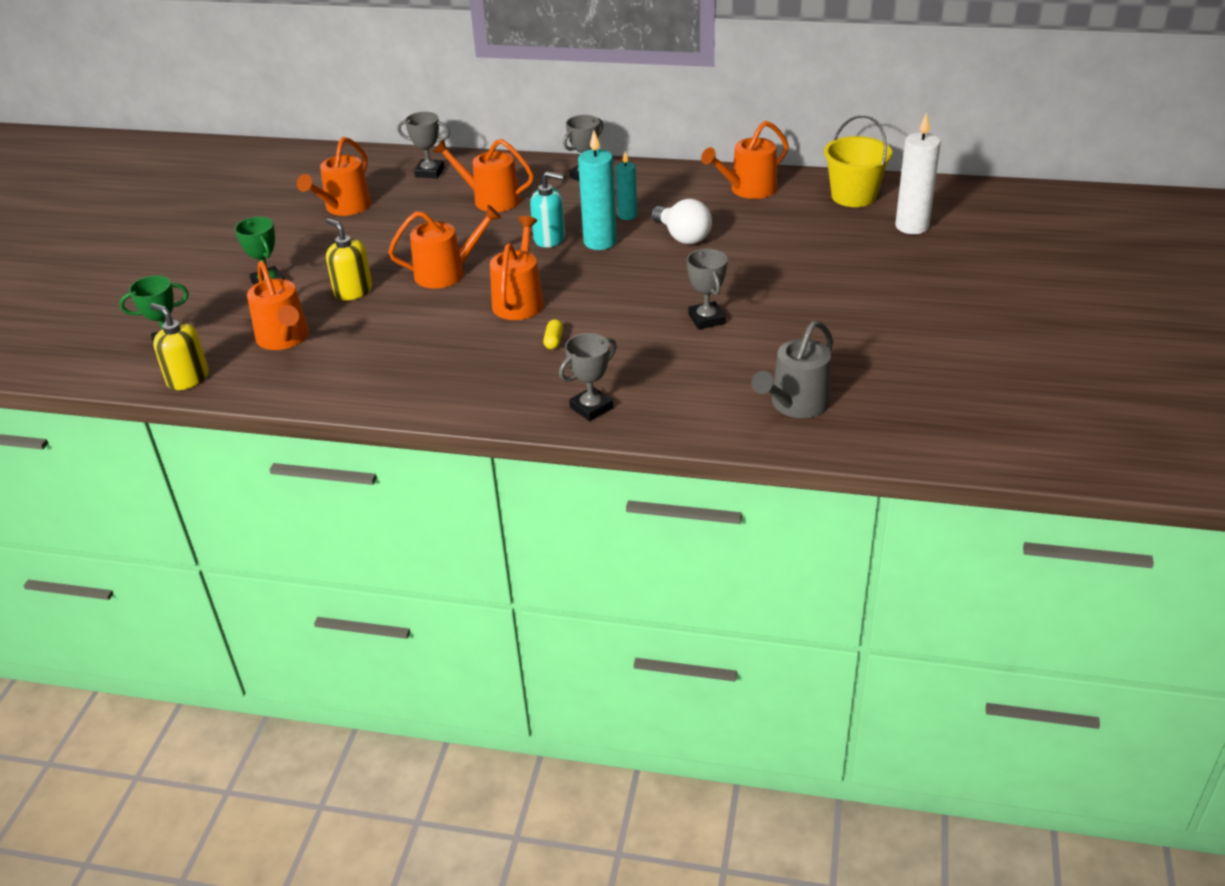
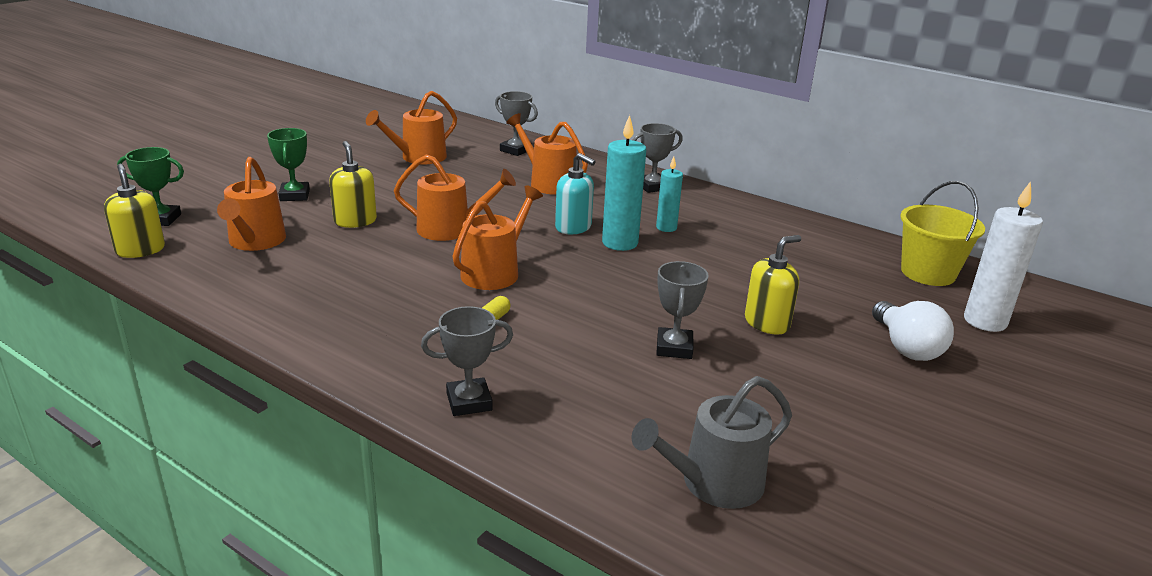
camera: 20 degrees right, 10 degrees down
white light bulb [652,199,712,244] -> white light bulb moved to [872,301,954,361]
orange watering can [701,121,789,199] -> none
none -> yellow soap dispenser [745,235,801,335]

